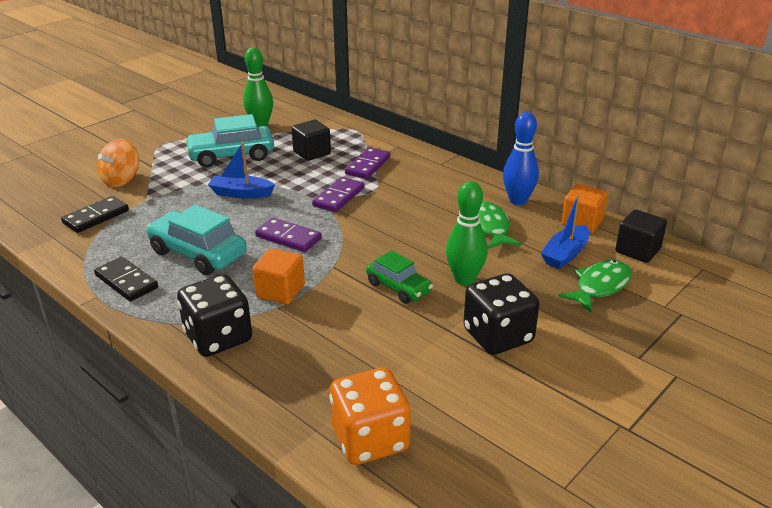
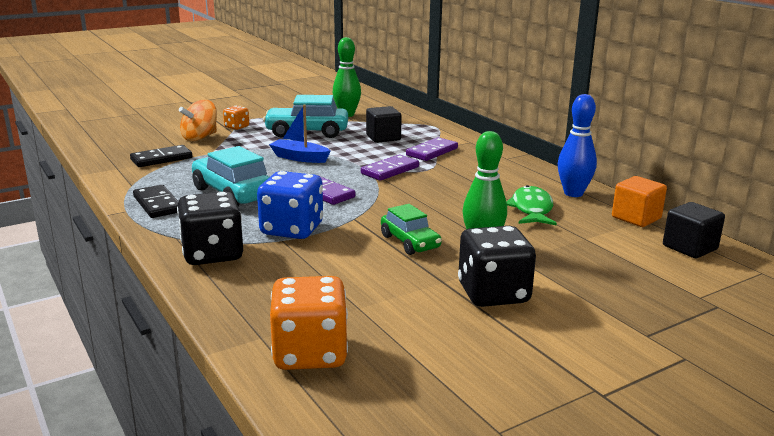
camera: 15 degrees right, 10 degrees down
orange cube [252,248,305,305] -> blue dice [257,171,323,239]
blue boat [541,195,589,269] -> none
green fish [558,260,632,313] -> none
none -> orange dice [223,106,249,130]

